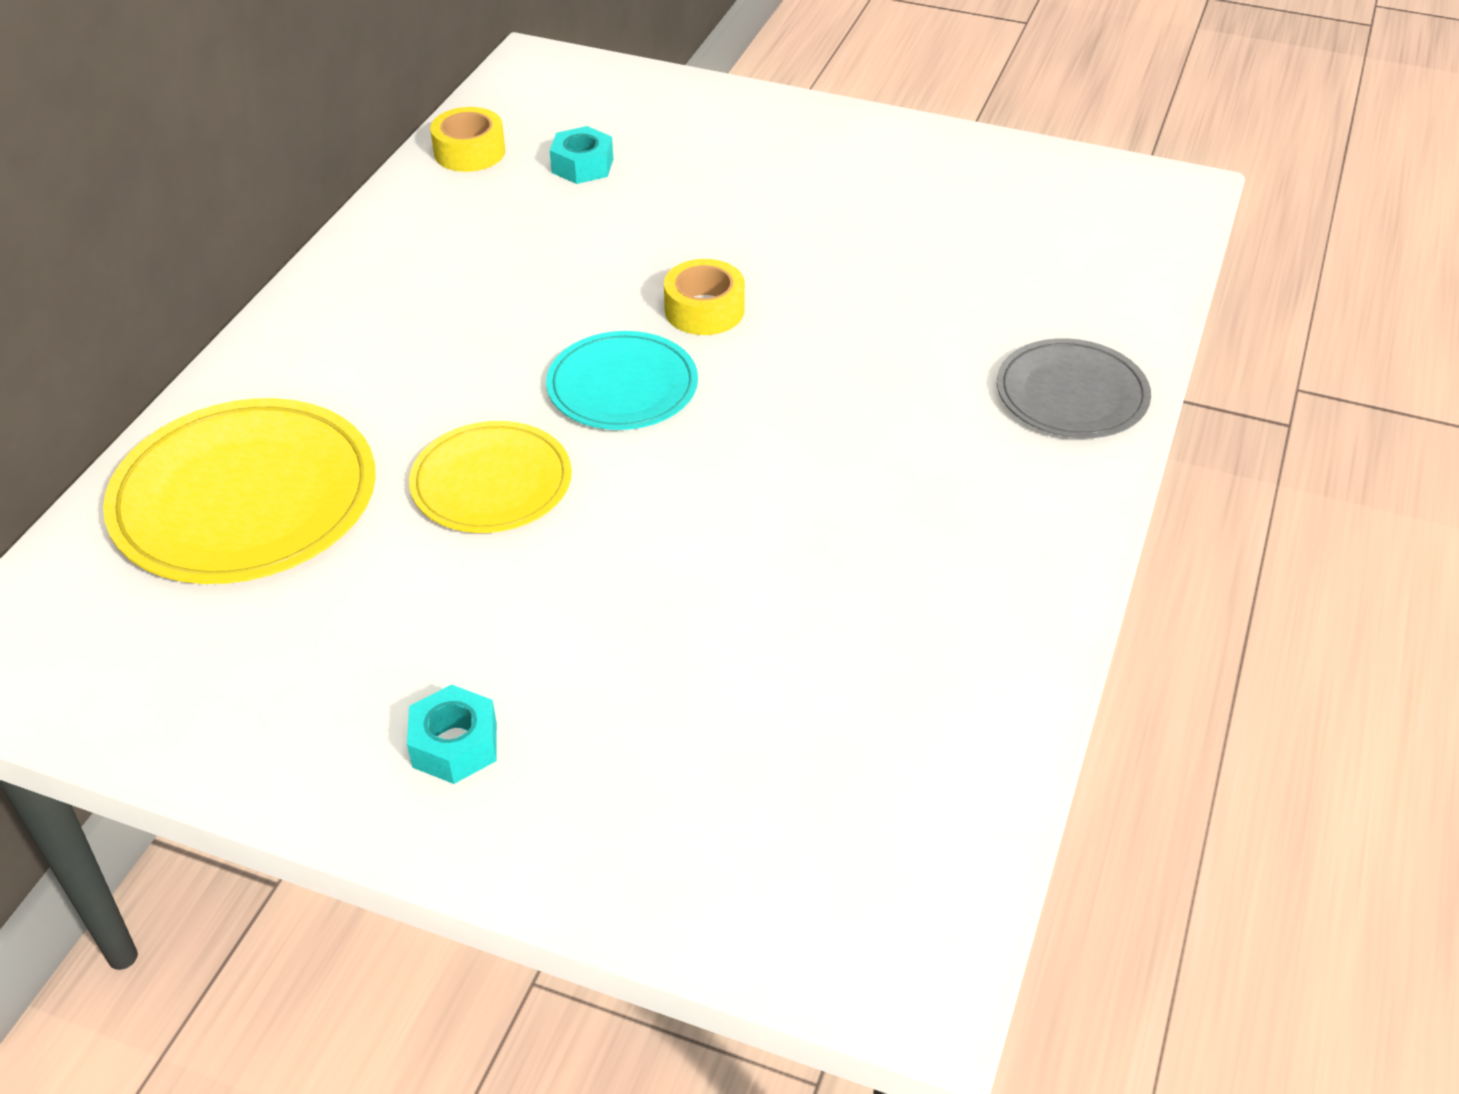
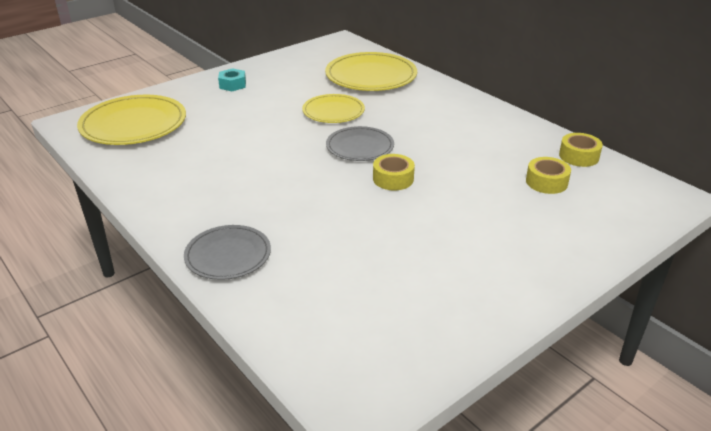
camera: 120 degrees right, 10 degrees down
turquoise plate [546,331,698,430] -> grey plate [326,126,394,161]
turquoise nut [550,126,613,184] -> yellow tape [526,157,571,194]
none -> yellow plate [77,95,186,145]

